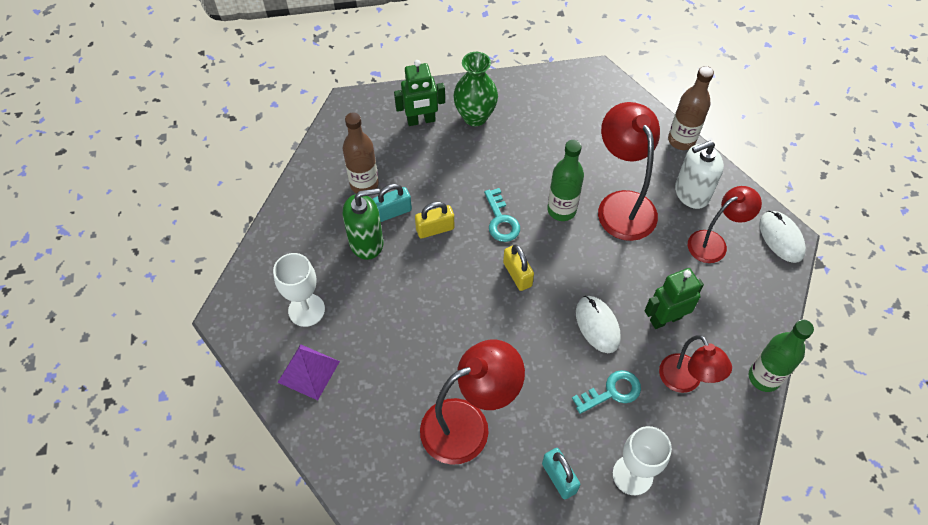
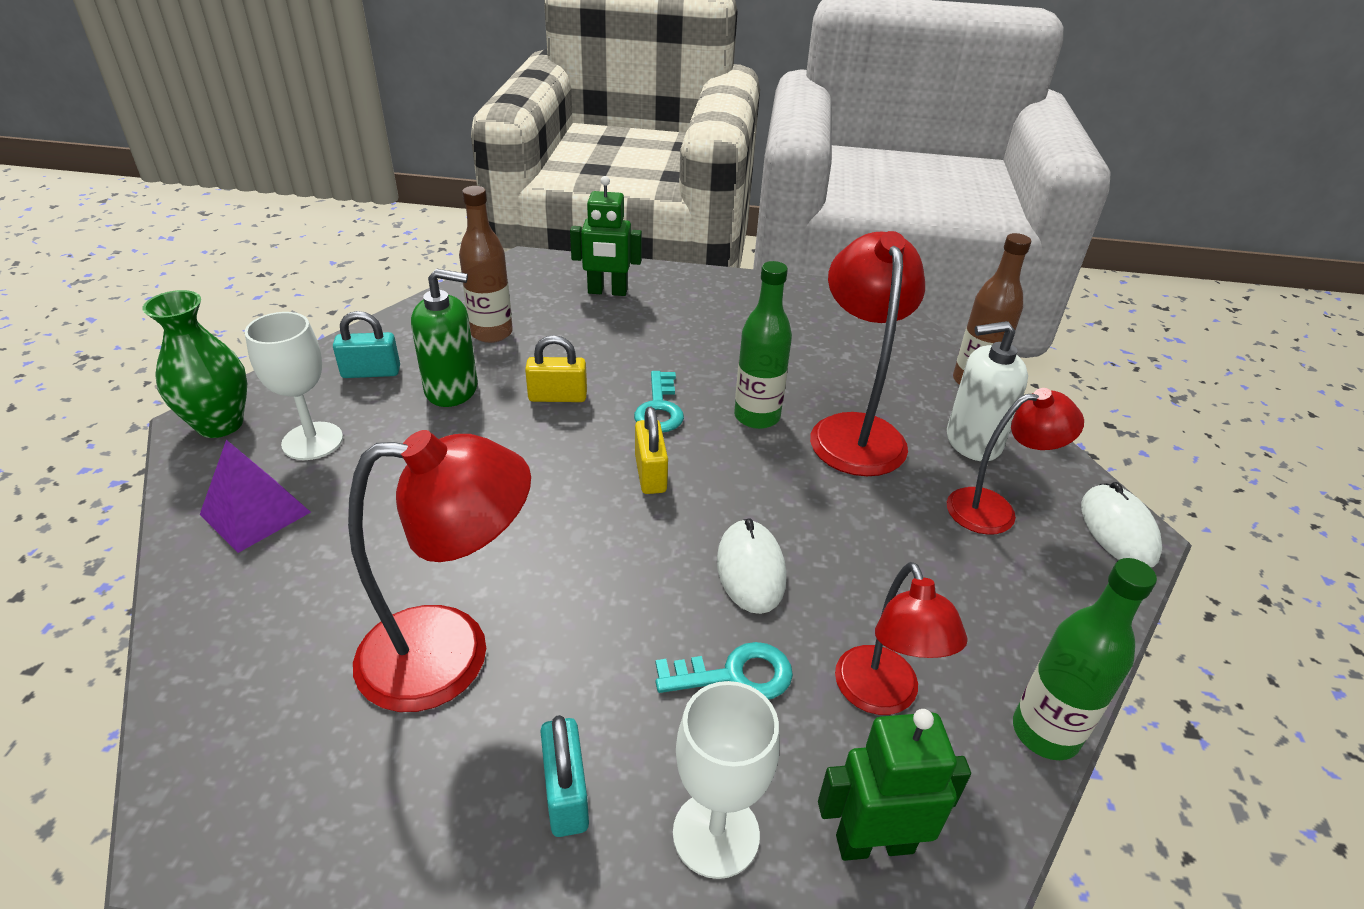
camera: 15 degrees right, 20 degrees down
turquoise padlock [372,184,412,222] -> turquoise padlock moved to [333,311,400,378]
green vase [453,52,498,126] -> green vase moved to [142,290,247,438]
green robot [645,268,704,329] -> green robot moved to [818,709,971,861]

